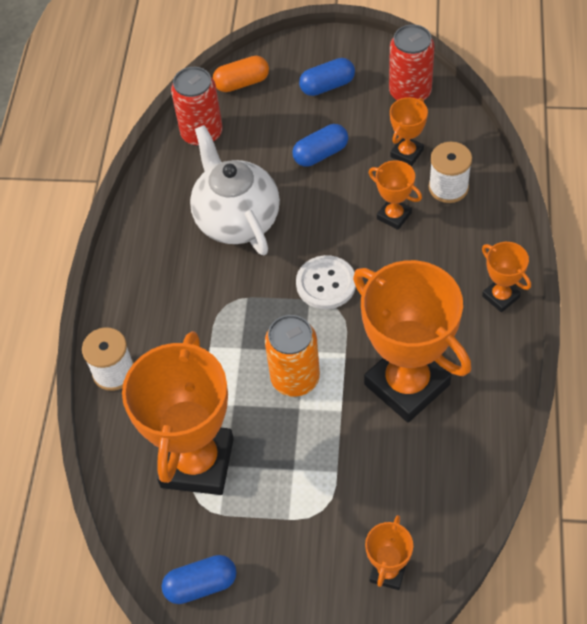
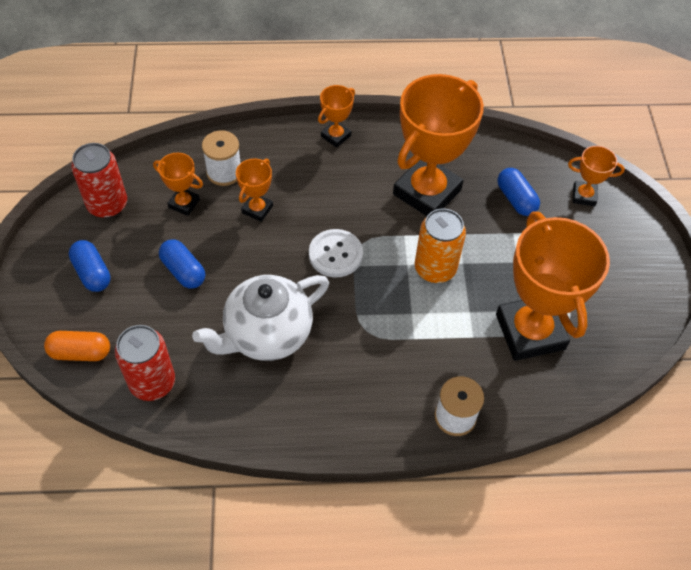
camera: 105 degrees left, 0 degrees up
orange trophy [122,331,234,495] -> orange trophy turned 75 degrees clockwise [496,211,610,361]
blue capsule [162,555,237,604] -> blue capsule moved to [497,168,540,216]
orange capsule [213,56,269,92] -> orange capsule turned 60 degrees counterclockwise [44,331,110,361]

